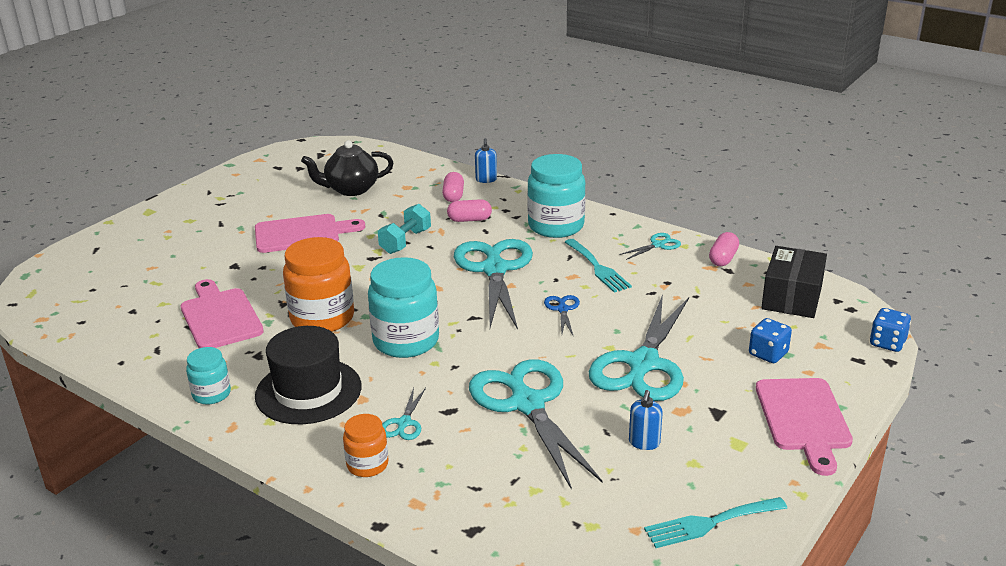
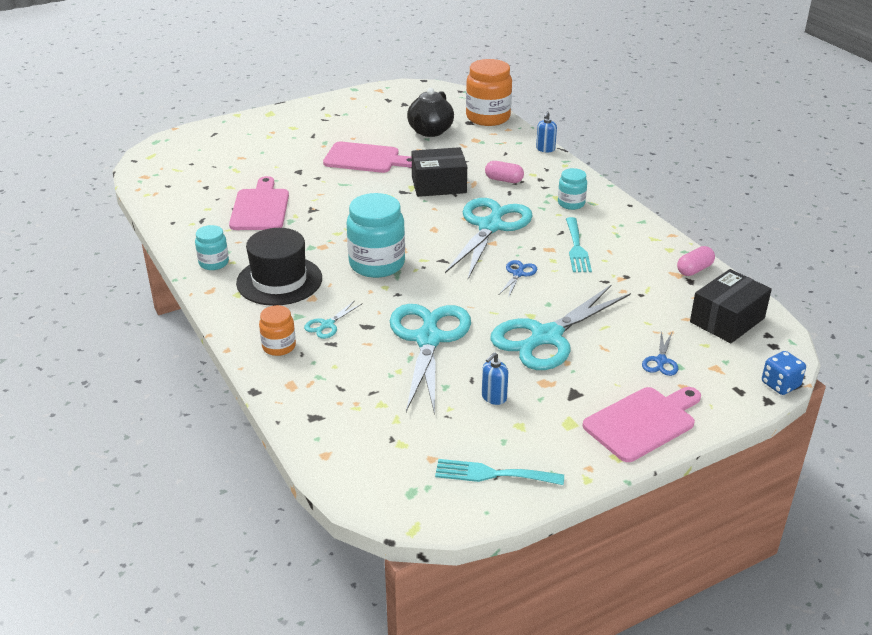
camera: 25 degrees right, 5 degrees up
orange jar [283,237,354,332] -> orange jar moved to [466,59,512,126]
black teapot [301,140,394,196] -> black teapot turned 75 degrees counterclockwise [407,88,454,137]
turquoise dumbbell [378,204,431,254] -> black box [411,147,467,197]
pink capsule [442,172,464,202] -> none
turquoise jar [527,154,586,238] -> turquoise jar [558,168,587,210], size x0.54
turquoise scissors [619,233,681,260] -> none
blue dice [749,318,792,363] -> blue scissors [642,331,678,376]
pink cutting board [756,378,853,476] -> pink cutting board turned 150 degrees counterclockwise [583,387,701,462]

